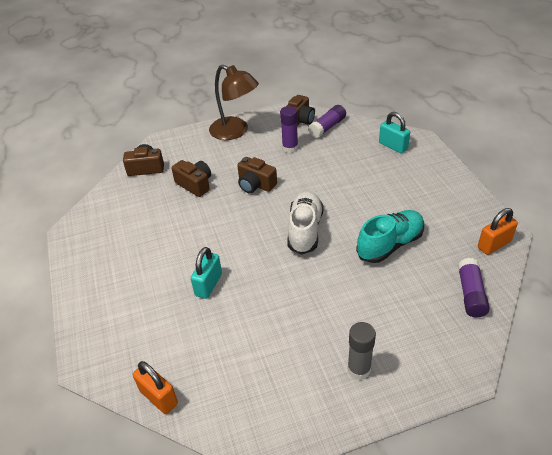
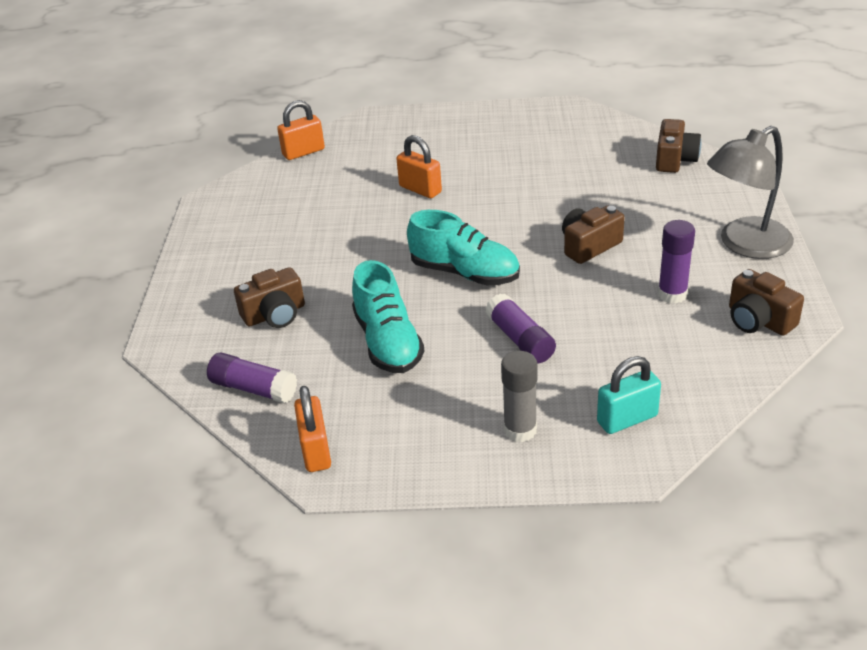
camera: 110 degrees right, 5 degrees down
brown camera [171,160,211,197] -> brown camera moved to [234,267,305,328]
turquoise padlock [191,247,222,299] -> orange padlock [396,135,442,198]
brown lamp [209,65,259,140] -> grey lamp [707,126,794,259]
white shoe [287,191,324,255] -> turquoise shoe [407,210,520,285]
purple glue stick [308,105,346,138] -> purple glue stick moved to [485,293,556,363]
grey glue stick [347,322,376,380] -> grey glue stick moved to [501,351,538,442]

